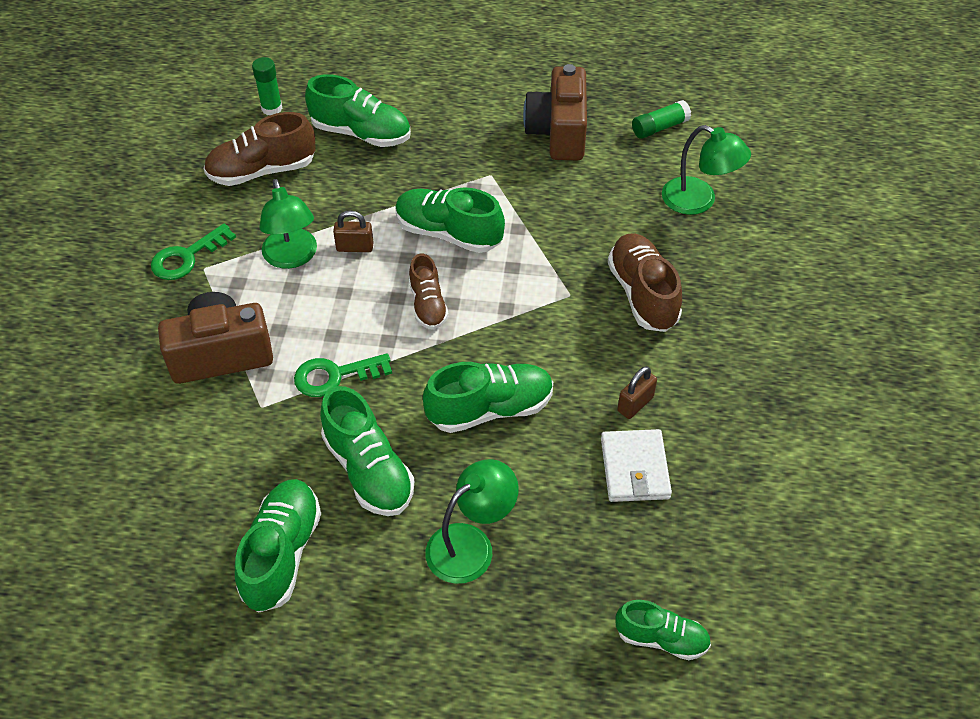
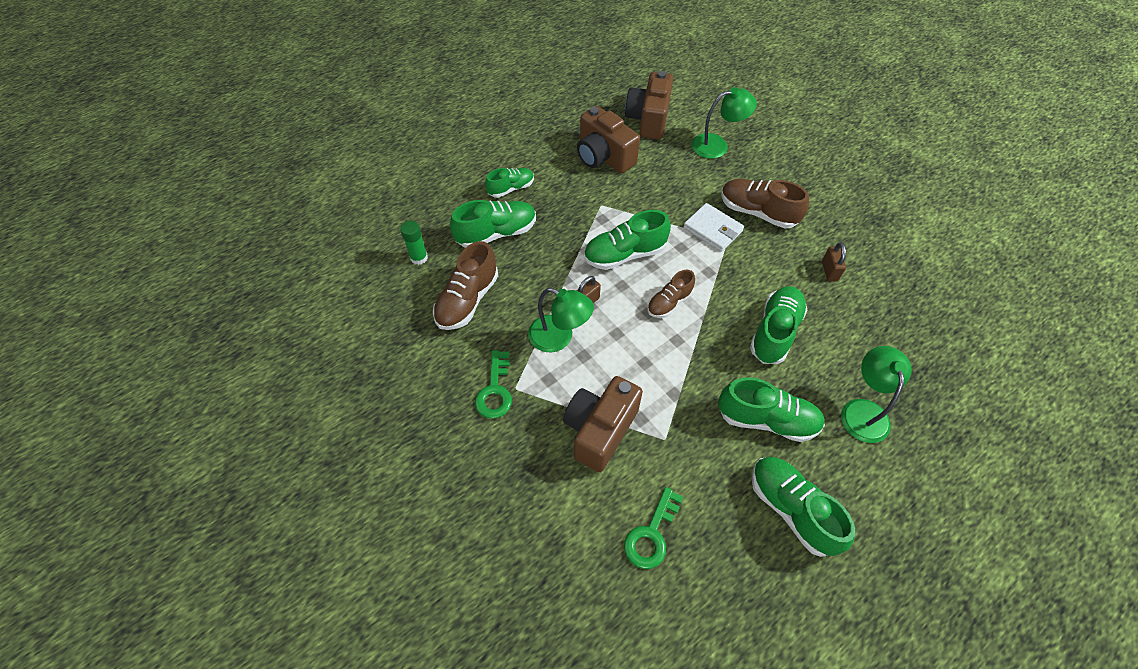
camera: 45 degrees left, 5 degrees up
green key [294,353,392,397] -> green key moved to [624,487,683,569]
brown shoe [409,254,449,330] -> brown shoe turned 105 degrees clockwise [647,270,695,318]
white wallet [601,429,672,502] -> white wallet moved to [683,203,744,252]
green shoe [616,600,711,660] -> green shoe moved to [485,168,534,198]
green glue stick [632,100,691,139] -> brown camera [625,71,673,140]

